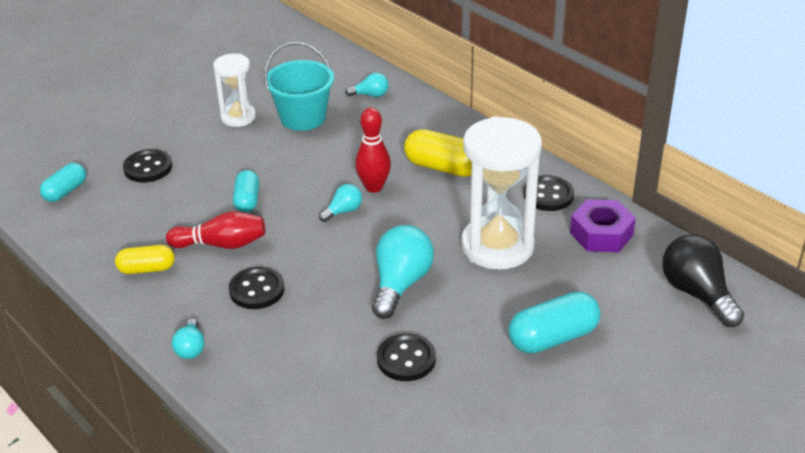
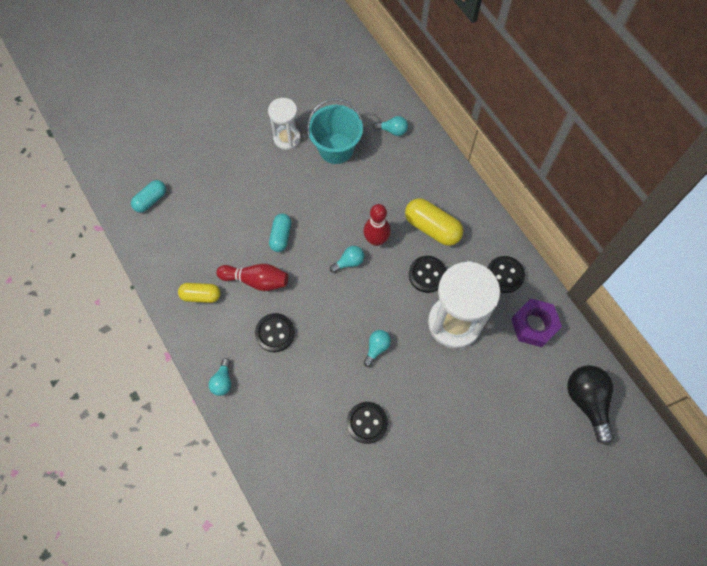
camera: 10 degrees right, 30 degrees up
black button [123,149,172,183] -> black button moved to [409,256,446,293]
turquoise light bulb [372,225,434,319] -> turquoise light bulb [364,330,391,367], size x0.52
turquoise capsule [508,291,600,353] -> none

